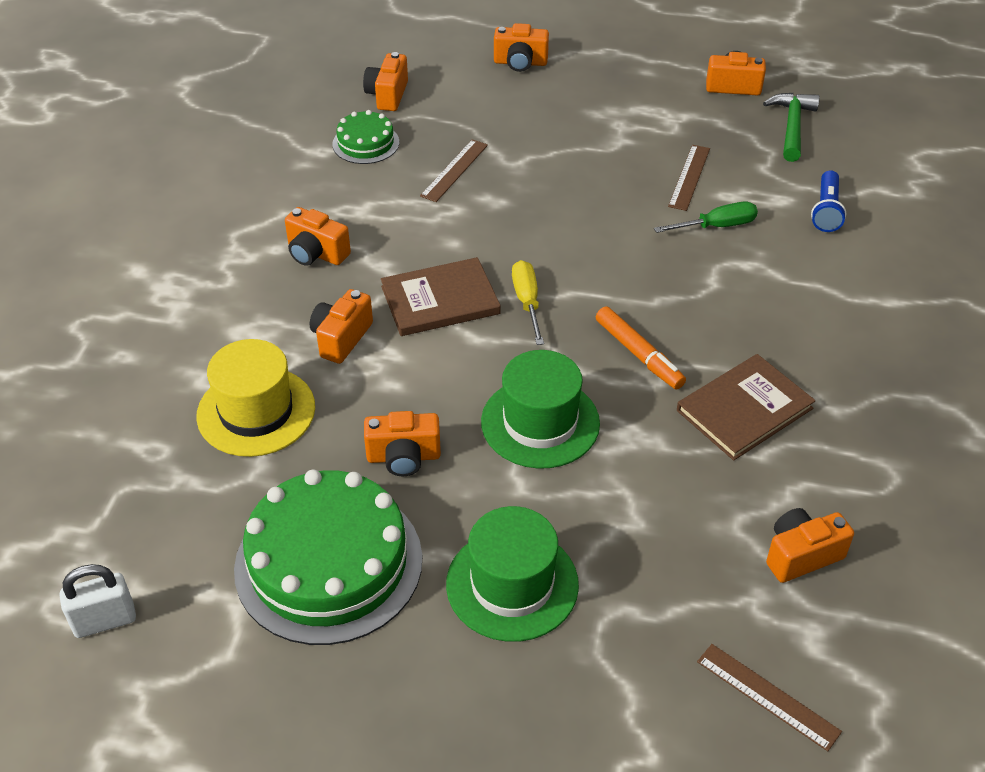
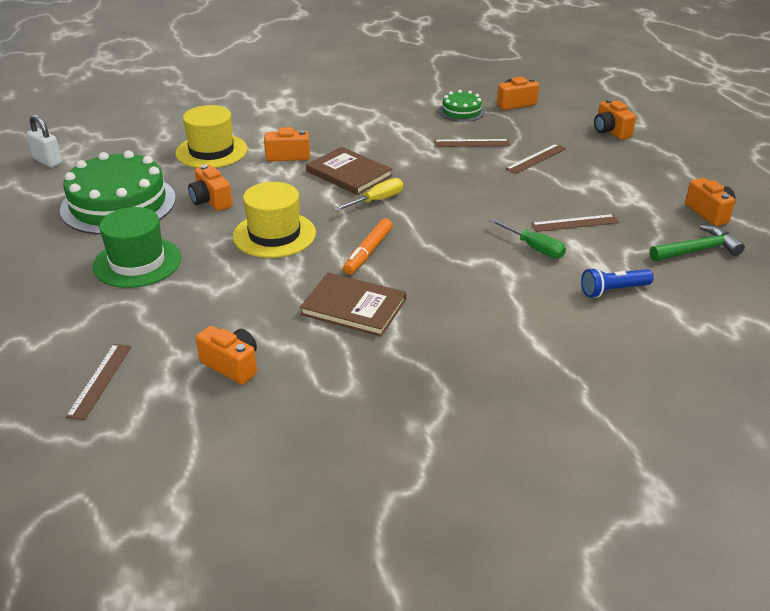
camera: 60 degrees right, 10 degrees down
orange camera [285,207,351,266] -> none
green hat [481,350,600,469] -> yellow hat [233,182,316,258]
none -> brown ruler [506,144,566,174]

